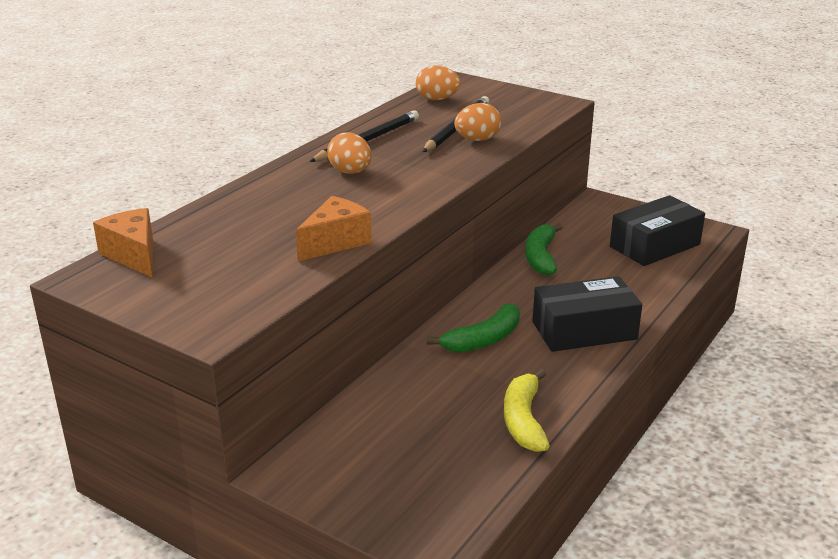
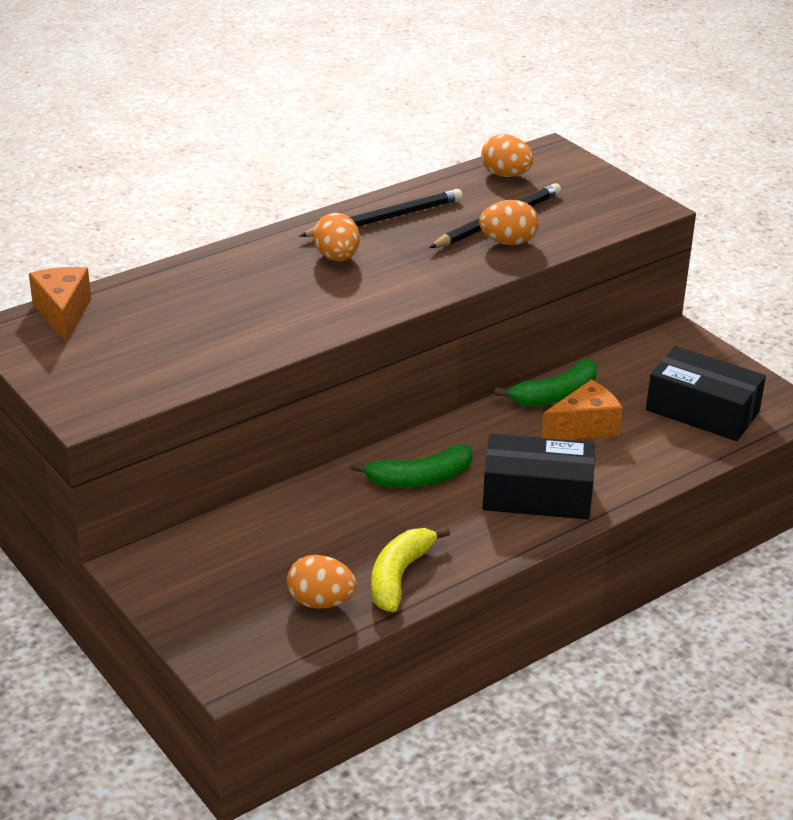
camera: 20 degrees right, 5 degrees up
orange cheese [296,196,372,261] -> orange cheese moved to [541,380,623,440]
green banana [525,223,563,276] -> green banana turned 150 degrees counterclockwise [495,359,597,407]
black box [610,195,705,266] -> black box turned 45 degrees clockwise [646,346,766,441]
none -> orange egg [287,555,357,608]

